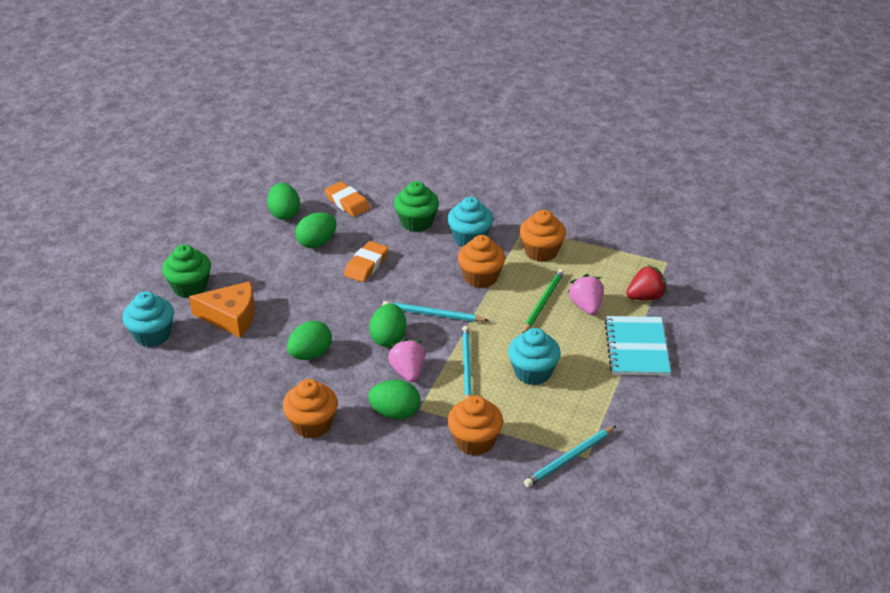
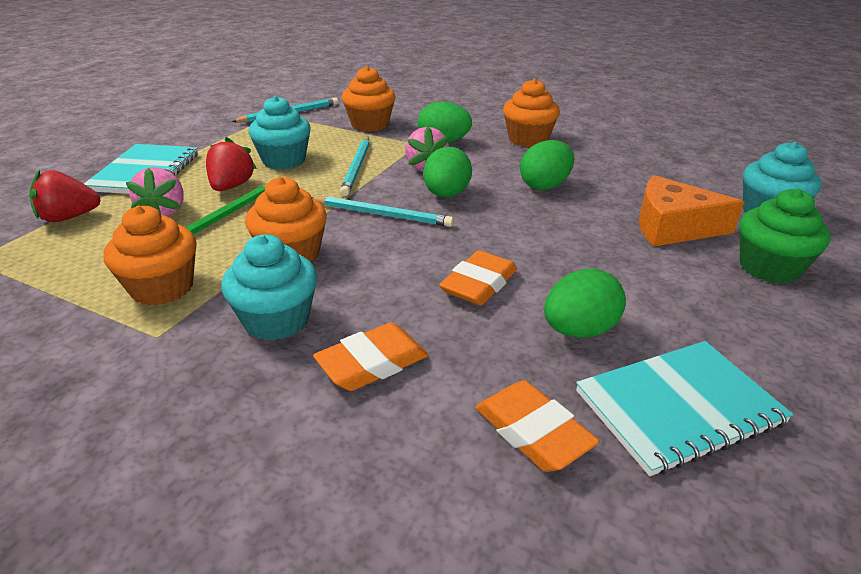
camera: 175 degrees left, 5 degrees down
green egg [267,183,300,220] -> turquoise notebook [576,341,793,476]
green cupcake [394,181,439,232] -> orange eraser [313,323,428,391]
none -> red strawberry [206,137,257,191]

